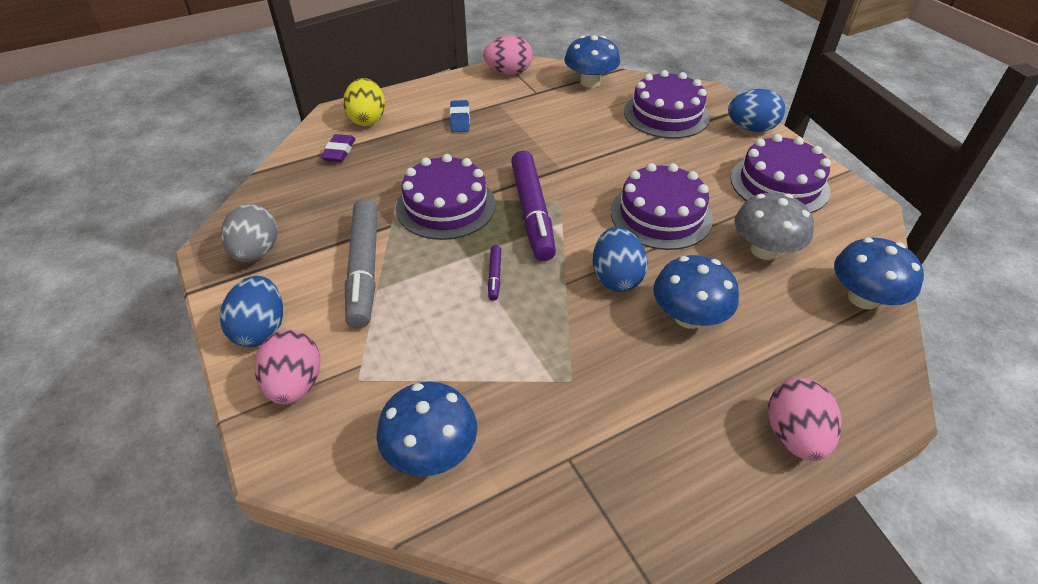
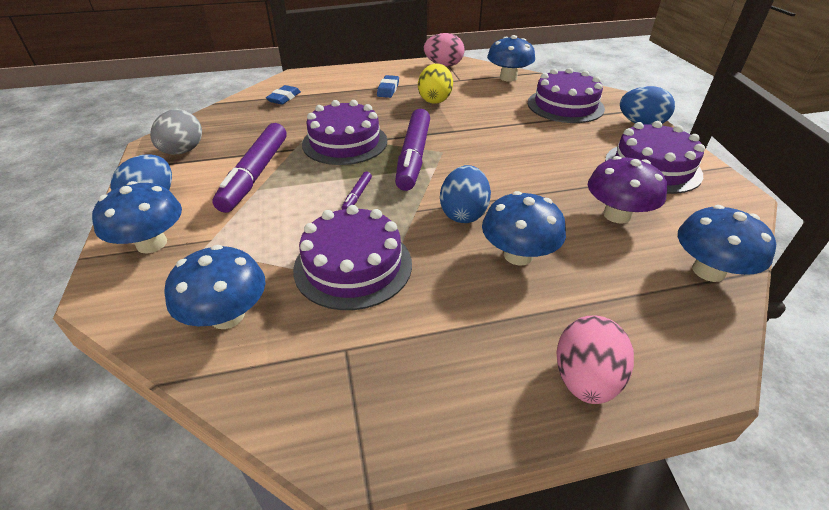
camera: 15 degrees right, 5 degrees down
pink egg [255,330,321,405] -> blue mushroom [92,181,182,253]
purple eraser [321,134,355,162] -> blue eraser [266,85,301,104]
yellow egg [343,78,385,126] -> yellow egg moved to [418,63,453,104]
grey marker [345,199,378,328] -> purple marker [212,123,287,213]
purple cake [611,163,713,250] -> purple cake moved to [293,205,412,310]
grey mushroom [735,192,814,260] -> purple mushroom [588,156,667,223]

